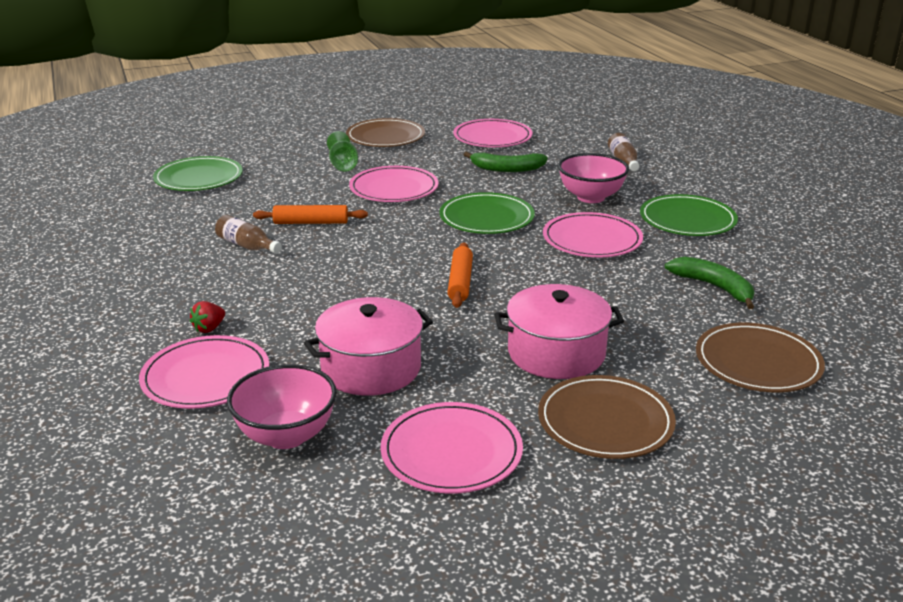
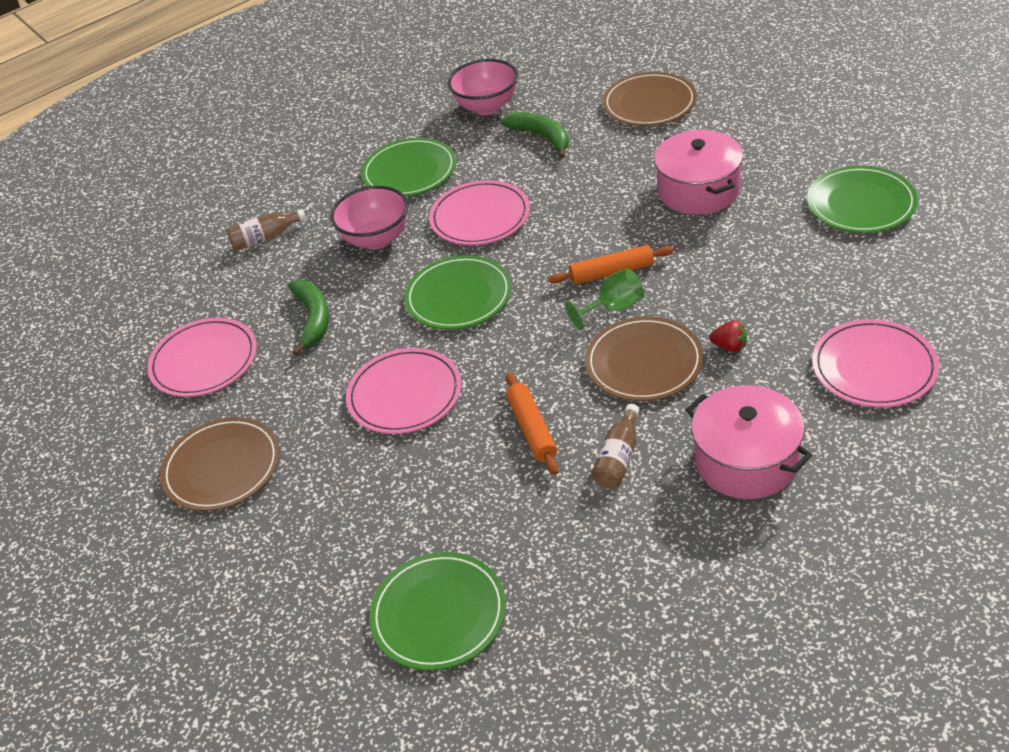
camera: 100 degrees left, 15 degrees up
red strawberry [190,301,225,333] -> red strawberry moved to [709,320,747,352]
pink bowl [227,364,337,449] -> pink bowl moved to [448,59,518,115]
pink pot [304,297,433,396] -> pink pot moved to [686,385,812,499]
green goblet [327,131,358,172] -> green goblet moved to [565,268,644,330]
pink plate [381,402,523,493] -> green plate [807,166,918,233]
brown plate [538,375,676,459] -> brown plate moved to [585,316,704,401]
green banana [665,257,754,309] -> green banana turned 105 degrees clockwise [501,112,569,158]

